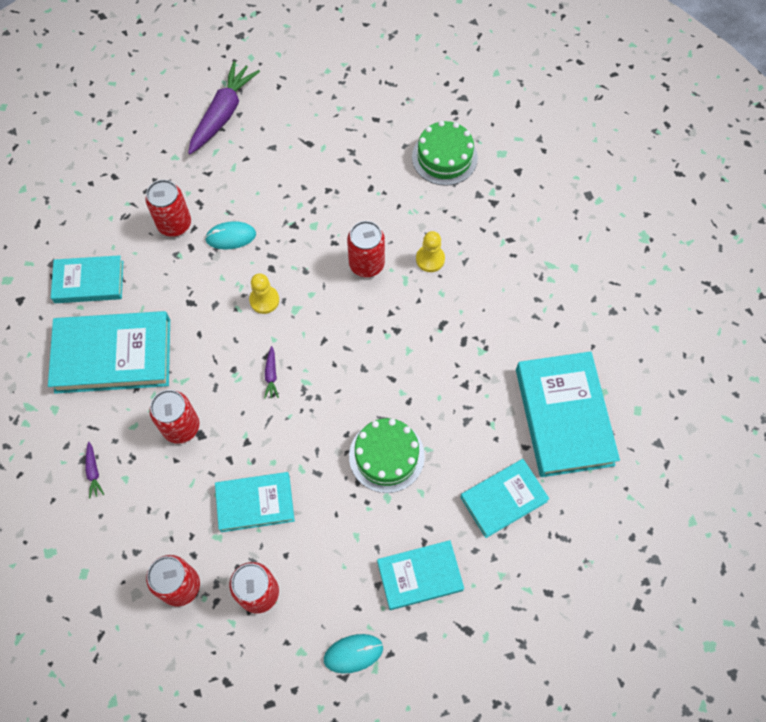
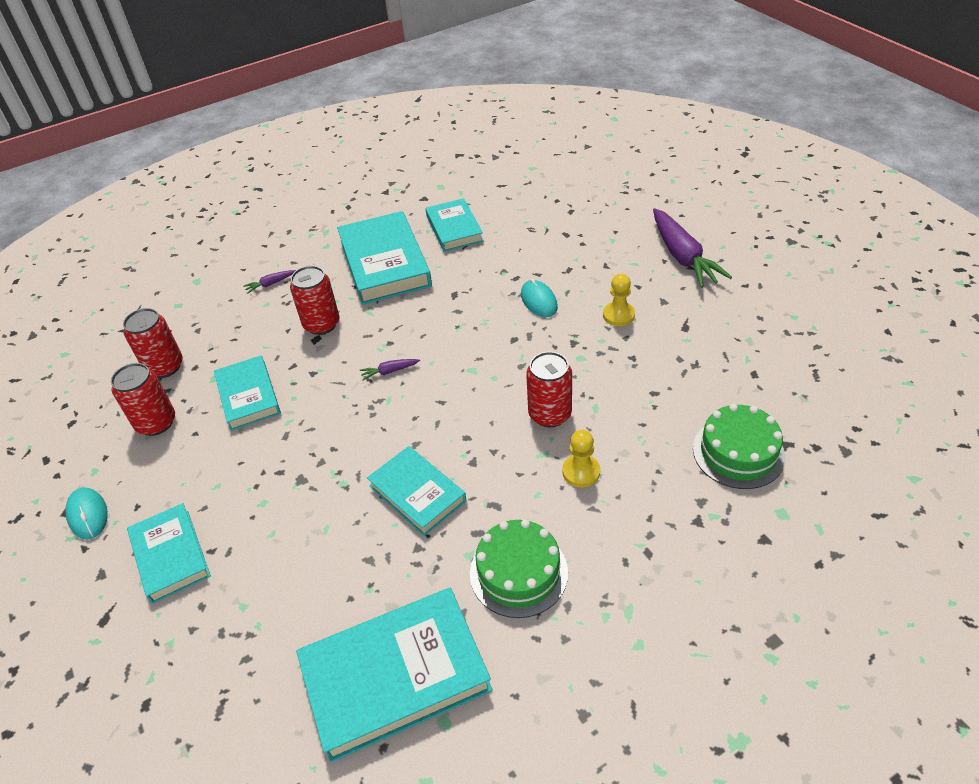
camera: 80 degrees right, 20 degrees down
red can [146,180,191,237] -> none
purple carrot [188,61,260,154] -> purple carrot turned 60 degrees clockwise [653,208,732,288]
yellow pawn [249,273,279,314] -> yellow pawn moved to [603,274,635,326]
green cake [349,418,425,493] -> green cake moved to [470,519,568,618]
turquoise book [460,459,550,538] -> turquoise book moved to [367,446,466,536]

